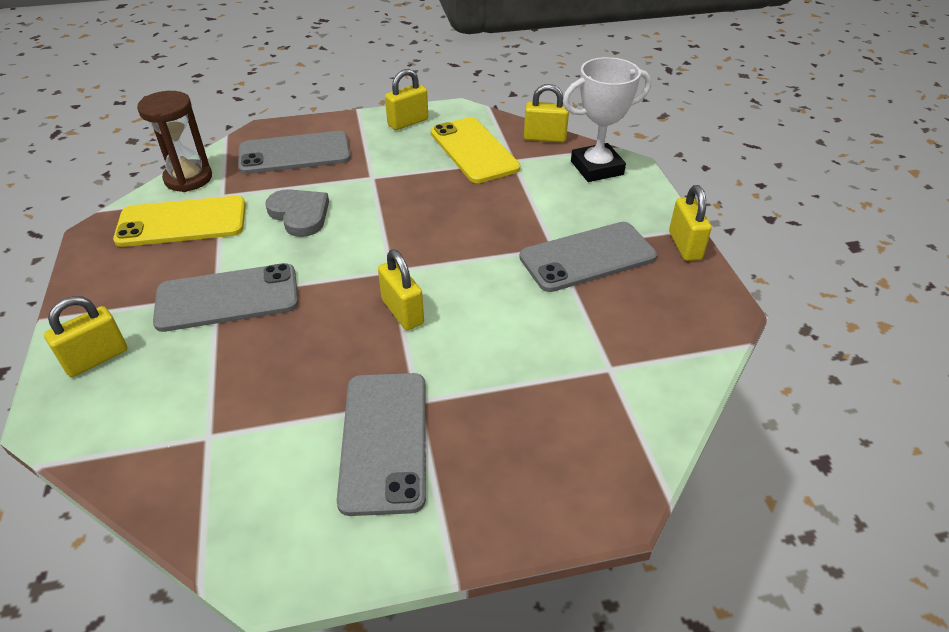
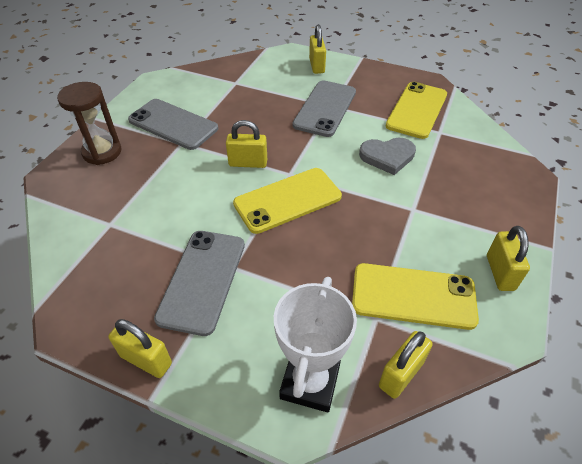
camera: 125 degrees right, 5 degrees up
brown hourglass [137,91,212,192] -> brown hourglass moved to [57,82,122,165]
grey phone [238,131,351,174] -> none
none -> yellow phone [233,168,342,234]

